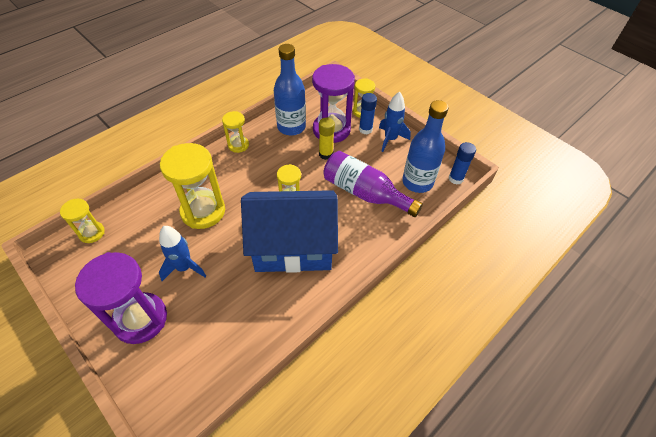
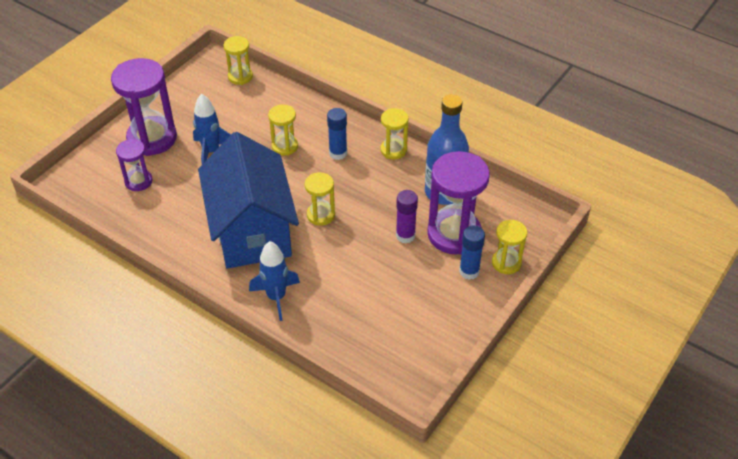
camera: 80 degrees right, 5 degrees down
yellow hourglass [160,143,225,229] -> yellow hourglass [268,105,298,156], size x0.53
yellow glue stick [319,118,335,160] -> purple glue stick [396,190,418,243]
purple bottle [323,151,423,217] -> none
blue rocket [379,91,411,152] -> blue rocket moved to [249,241,300,321]
blue bottle [402,100,449,193] -> none
blue glue stick [449,142,476,185] -> blue glue stick moved to [327,108,347,160]
none -> purple hourglass [116,139,152,191]

